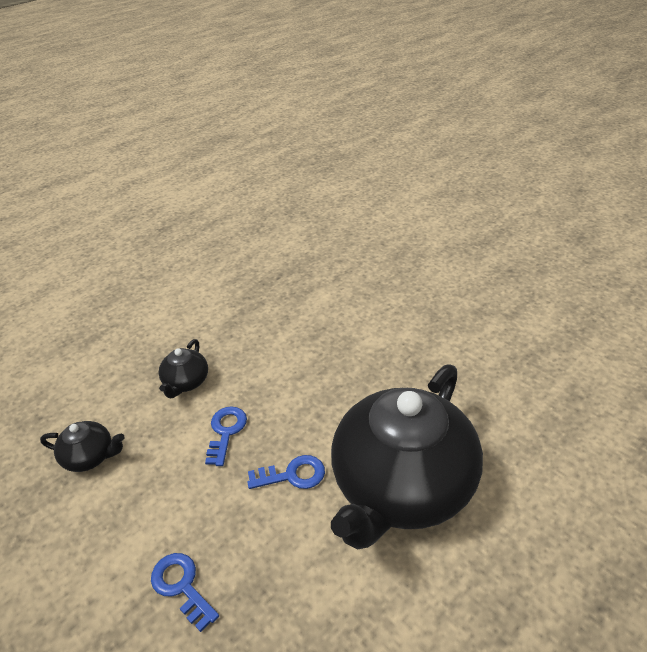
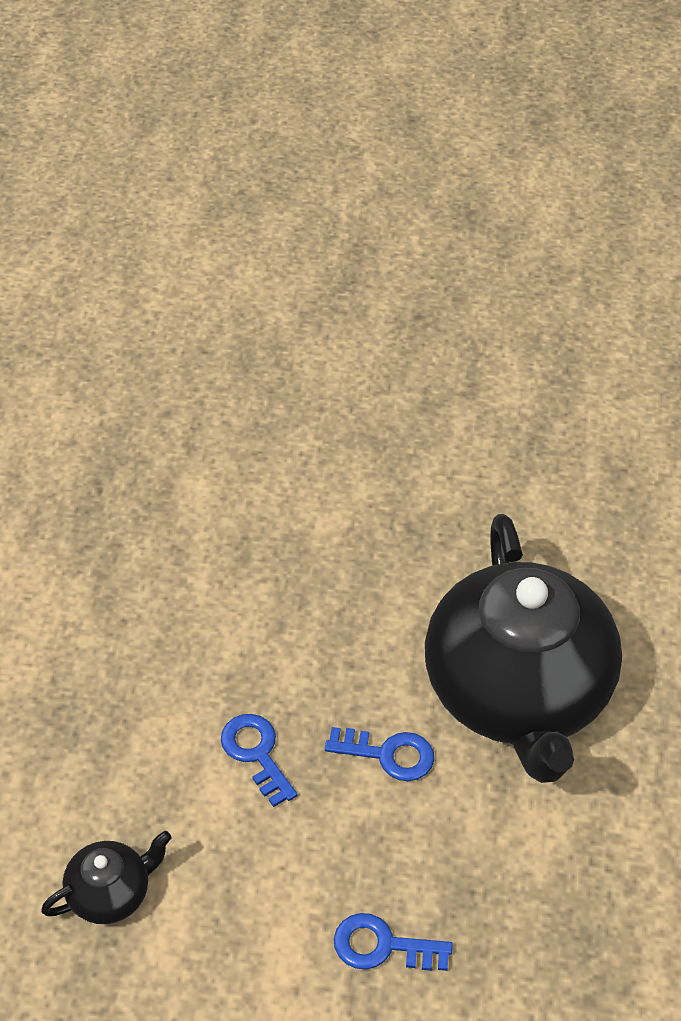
camera: 40 degrees left, 10 degrees up
black teapot [158,339,208,398] -> none
blue key [247,455,325,489] -> blue key turned 60 degrees clockwise [325,727,434,781]

